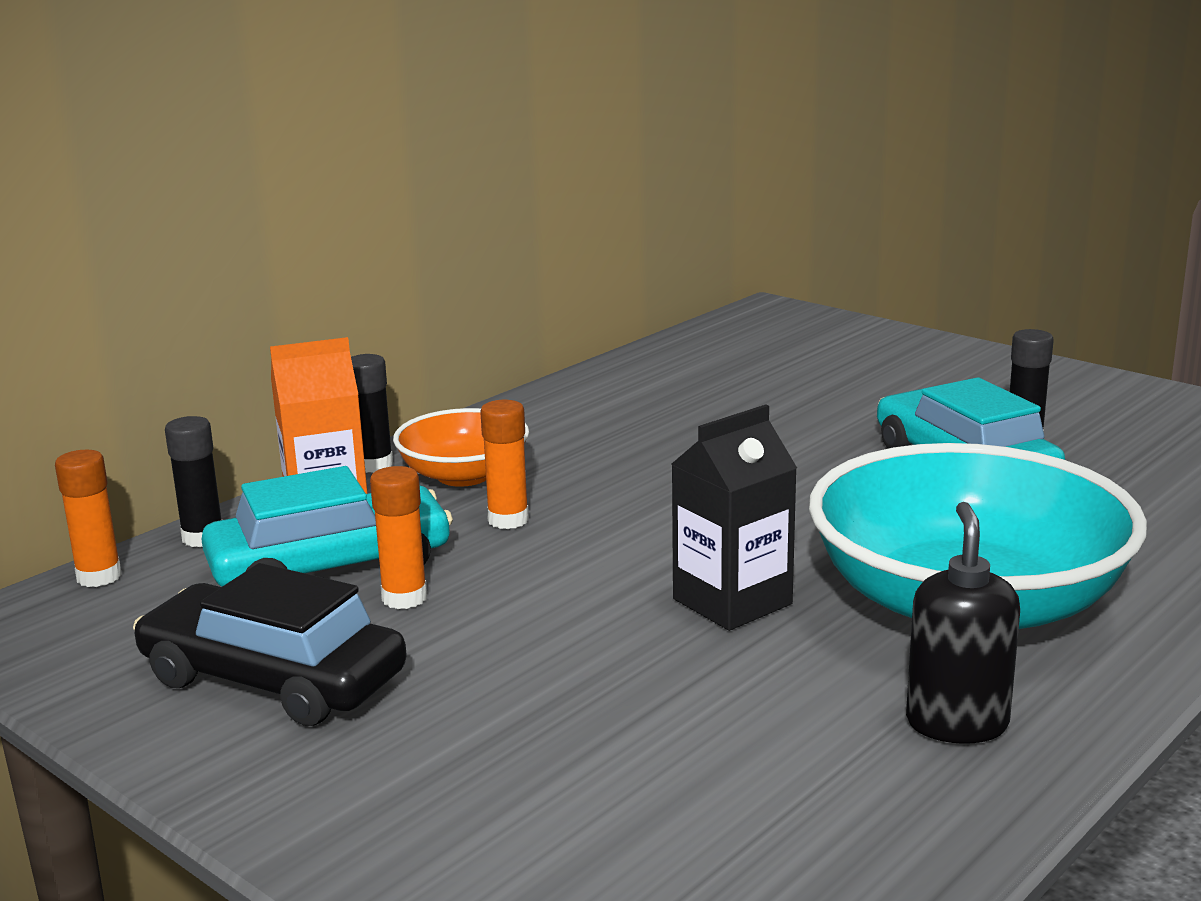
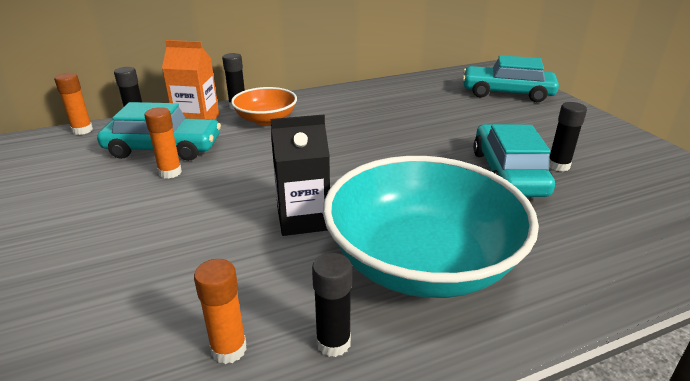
camera: 25 degrees right, 10 degrees up
black car [133,563,407,726] -> none
orange glue stick [480,400,529,529] -> orange glue stick moved to [194,259,247,364]
black soap dispenser [906,502,1020,744] -> black glue stick [312,253,352,357]
none -> turquoise car [462,55,559,102]

